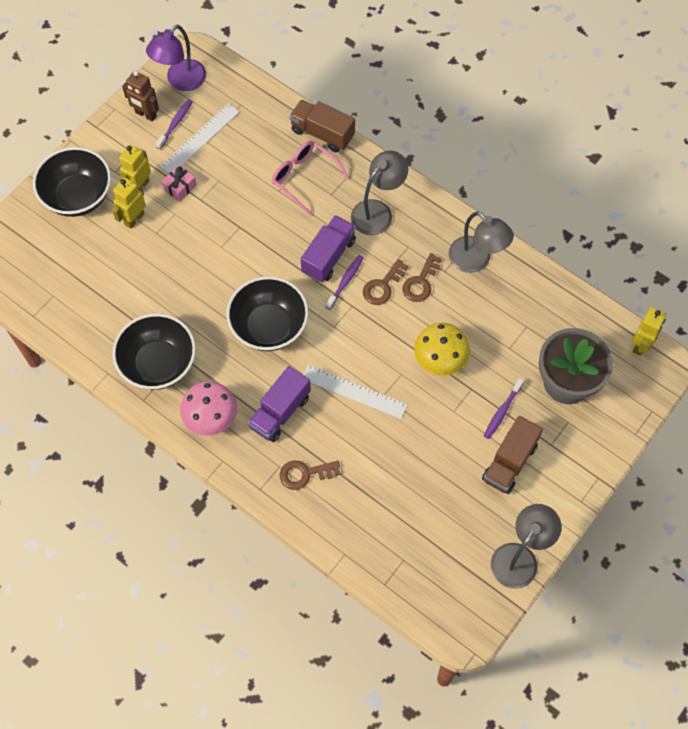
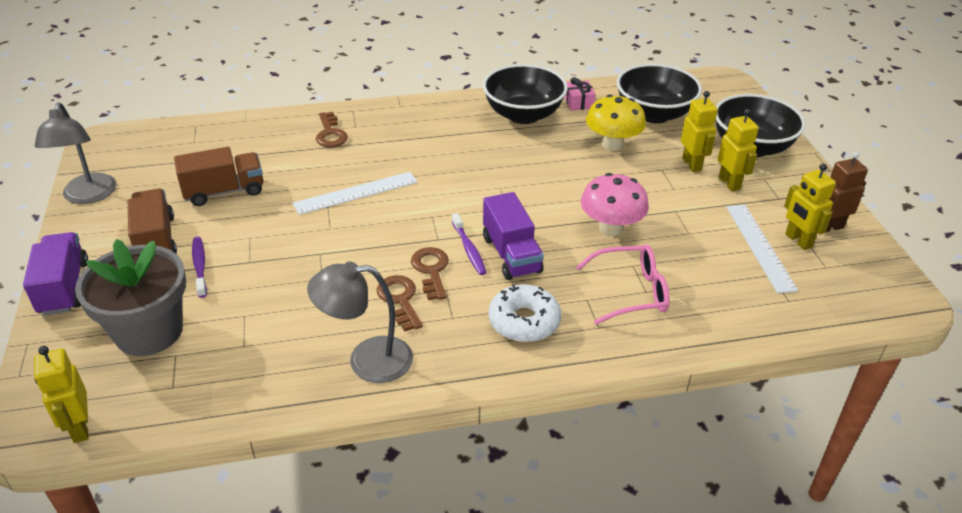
camera: 130 degrees right, 25 degrees down
purple lamp [146,24,206,91] -> none
purple toothbrush [155,99,193,149] -> yellow robot [784,164,836,250]
pink gift [161,165,197,202] -> pink gift moved to [564,77,596,111]
pink mushroom [180,381,237,436] -> pink mushroom moved to [581,173,649,236]
black bowl [227,276,309,351] -> black bowl moved to [617,64,702,123]
purple truck [248,366,311,442] -> purple truck moved to [23,232,88,315]
brown key [280,461,341,490] -> brown key turned 135 degrees clockwise [316,112,348,147]
brown truck [289,100,355,152] -> brown truck moved to [174,147,263,206]
grey lamp [351,151,408,235] -> white donut [489,284,561,342]
yellow mushroom [414,323,470,376] -> yellow mushroom moved to [586,95,646,151]

